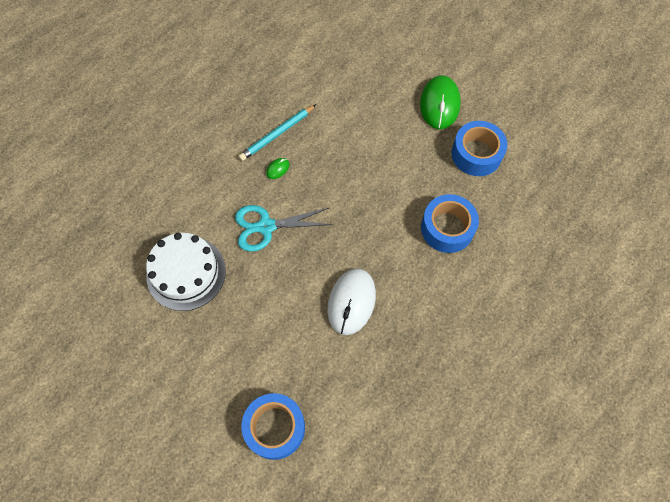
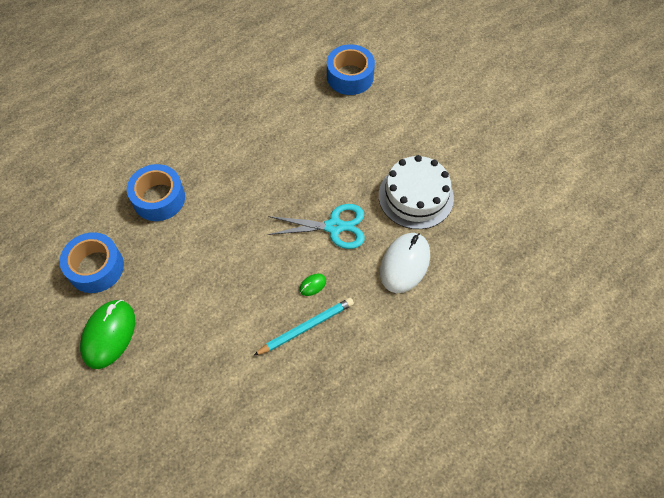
camera: 170 degrees left, 5 degrees down
white mouse [327,268,376,335] -> white mouse moved to [380,233,430,293]

